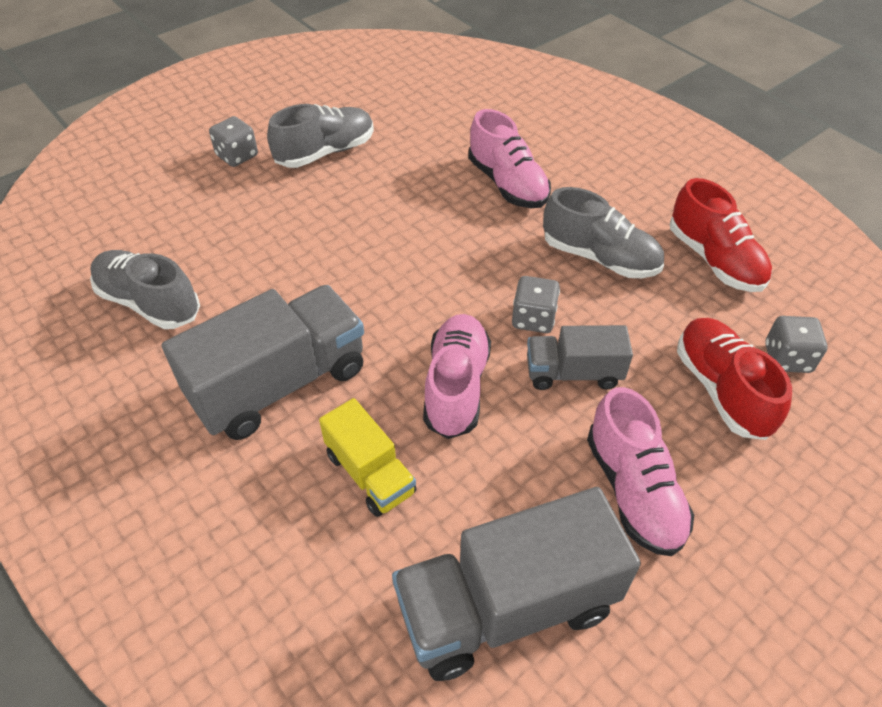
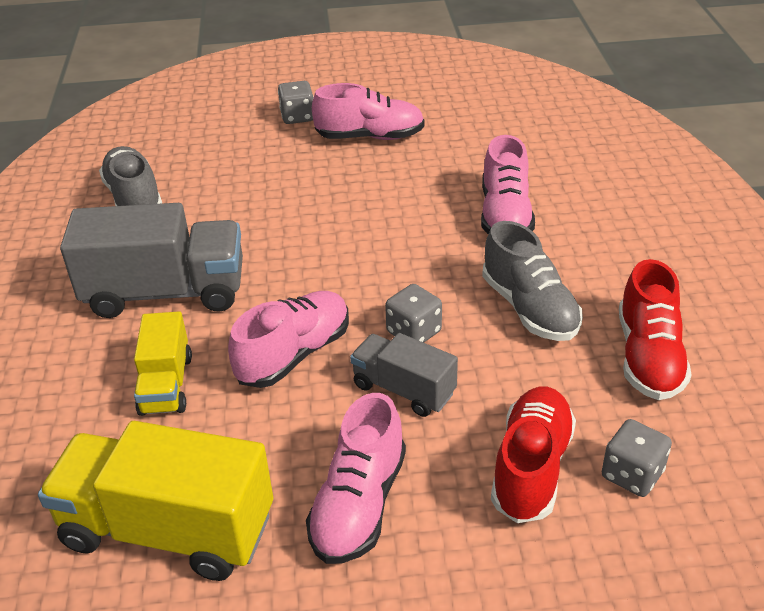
camera: 35 degrees right, 10 degrees down
grey shoe [267,104,374,168] -> pink shoe [312,83,425,140]
grey truck [392,487,641,681] -> yellow truck [38,421,273,581]

